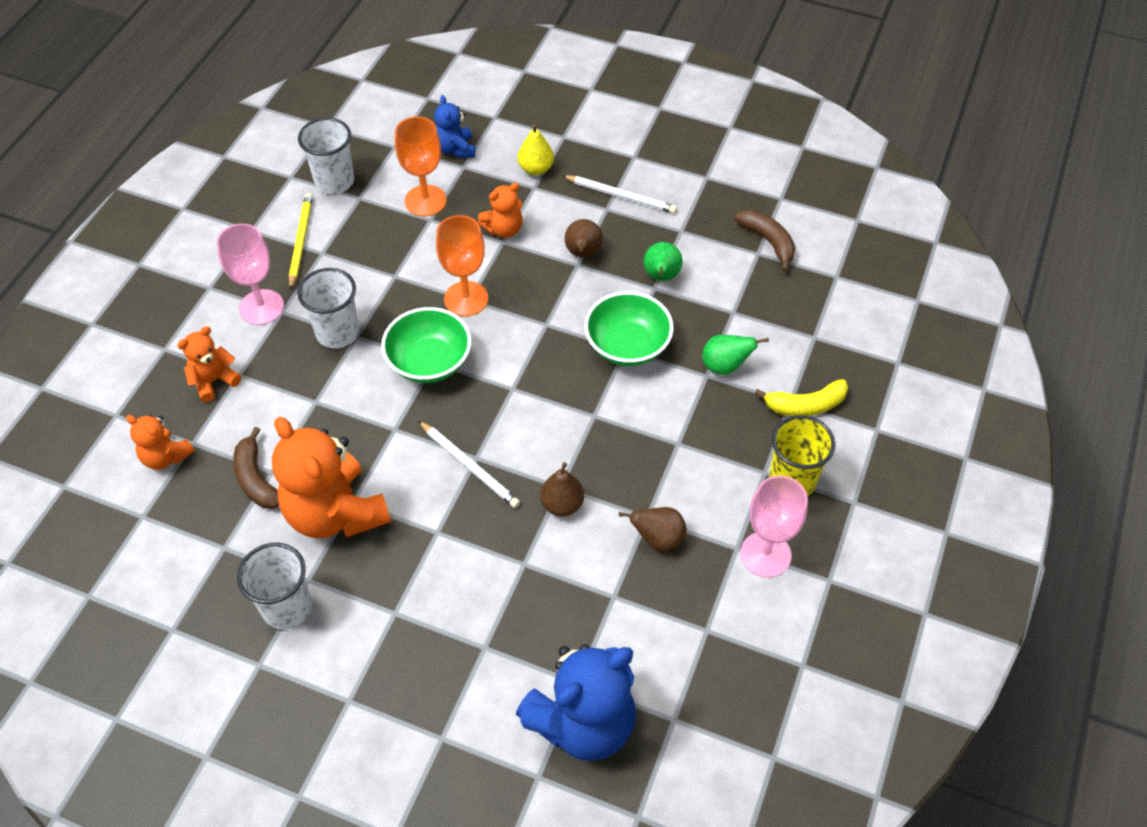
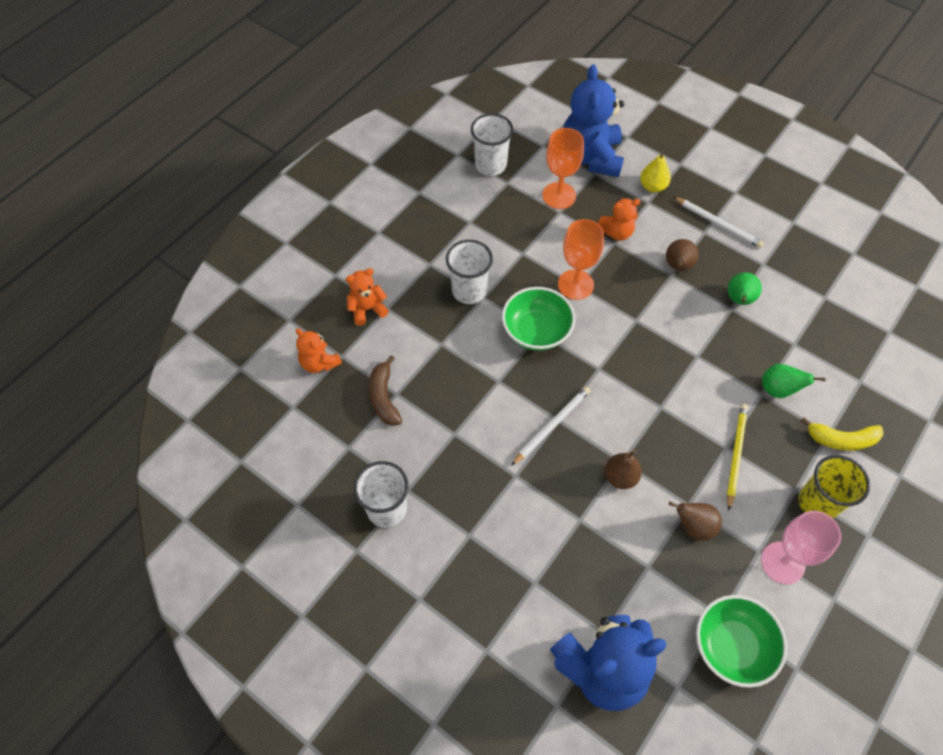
camera: 15 degrees right, 5 degrees up
pink goblet [217,224,284,325] -> none
orange teddy bear [272,417,391,539] -> none
yellow pencil [289,193,313,290] -> yellow pencil moved to [727,404,748,511]
white pencil [419,421,520,508] -> white pencil turned 105 degrees counterclockwise [511,387,590,466]
blue teddy bear [434,95,475,158] -> blue teddy bear [563,64,624,177], size x1.97
green bowl [584,291,674,366] -> green bowl moved to [696,595,787,688]
brown banana [734,210,795,272] -> none

